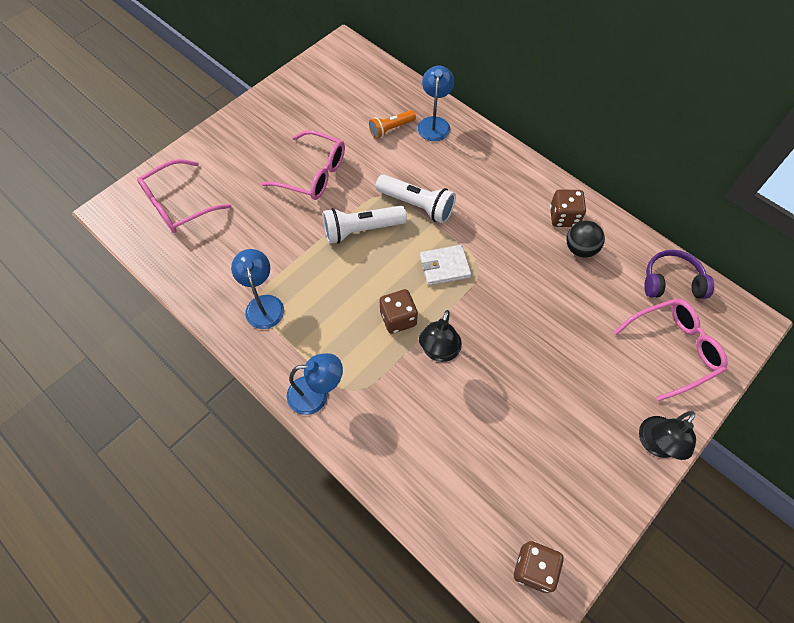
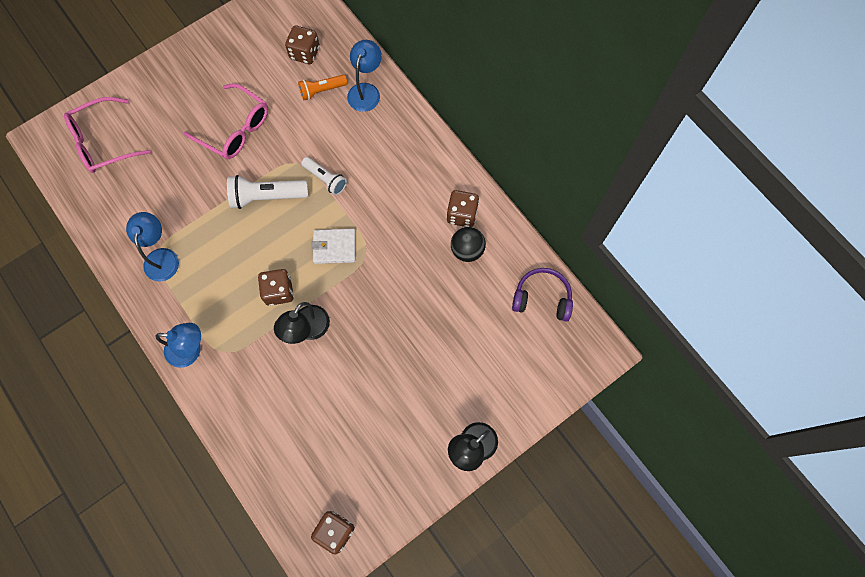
camera: 10 degrees right, 10 degrees up
white flashlight [376,174,456,224] -> white flashlight [301,157,347,195], size x0.64
pink glasses [614,299,728,401] -> none
none -> brown dice [285,25,320,64]

